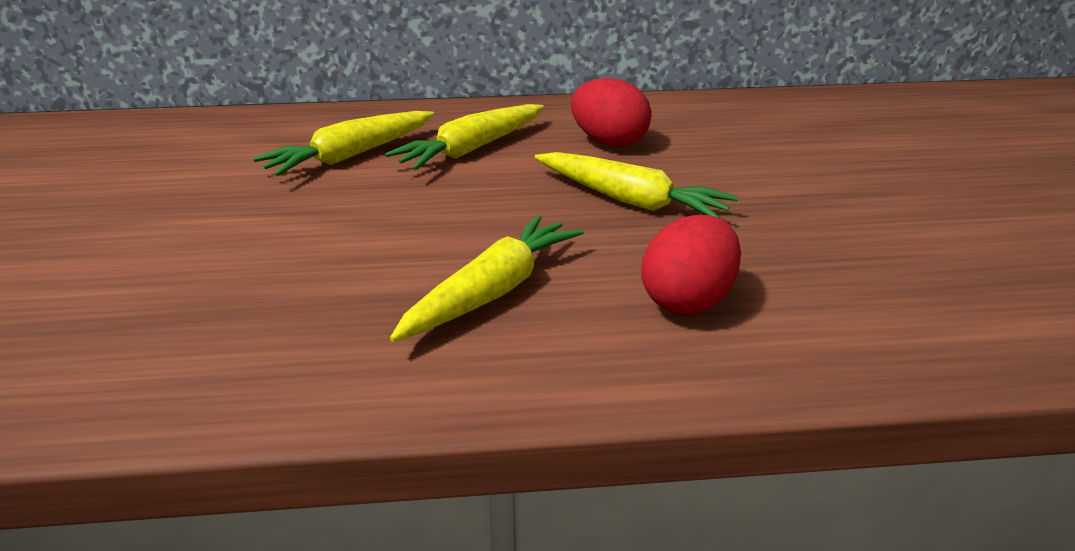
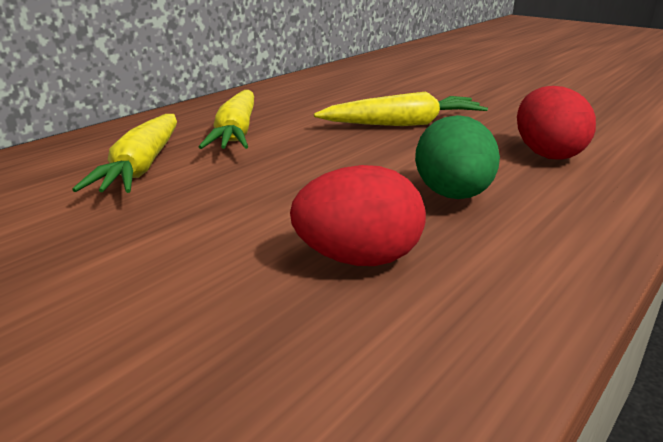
camera: 45 degrees left, 5 degrees down
yellow carrot [390,215,584,342] -> green egg [415,115,500,199]
red egg [571,78,652,147] -> red egg moved to [290,165,426,266]

